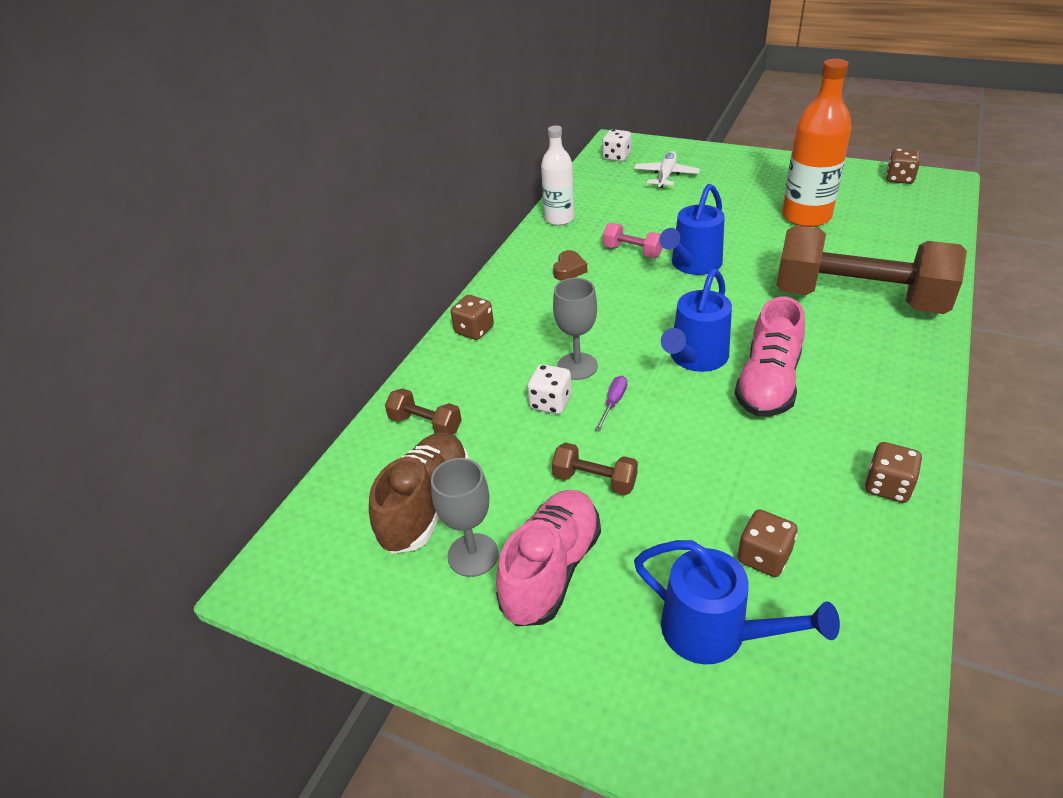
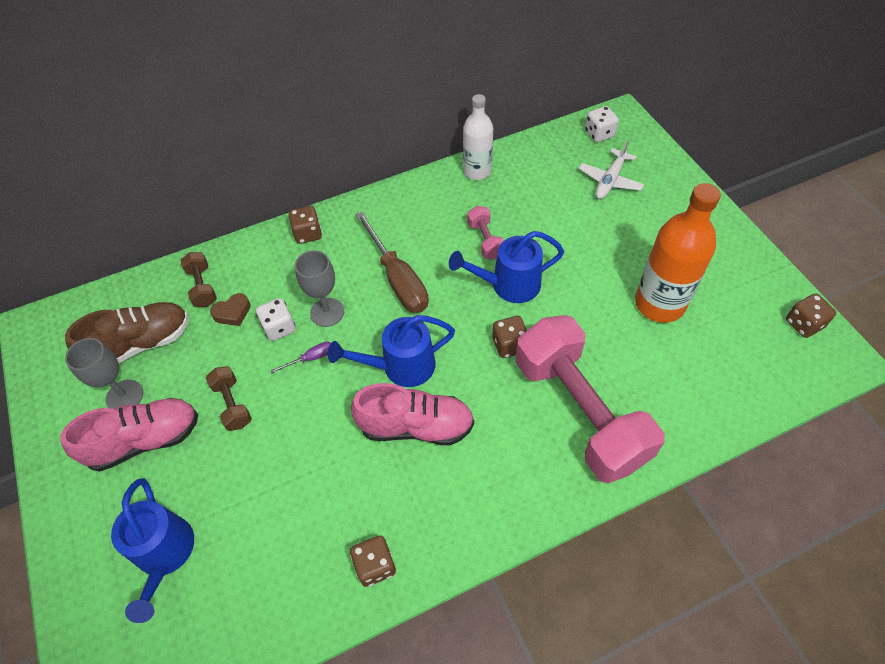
camera: 40 degrees right, 15 degrees up
brown heart [553,250,587,281] -> brown heart moved to [210,293,250,326]
white plane [634,151,700,188] -> white plane turned 150 degrees clockwise [578,140,644,199]
pink shoe [734,297,805,417] -> pink shoe turned 150 degrees counterclockwise [351,383,474,445]
brown dice [737,509,798,577] -> brown dice moved to [492,316,527,358]
brown dumbbell [776,226,967,314] -> pink dumbbell [516,315,665,484]
none -> brown screwdriver [356,211,429,313]

